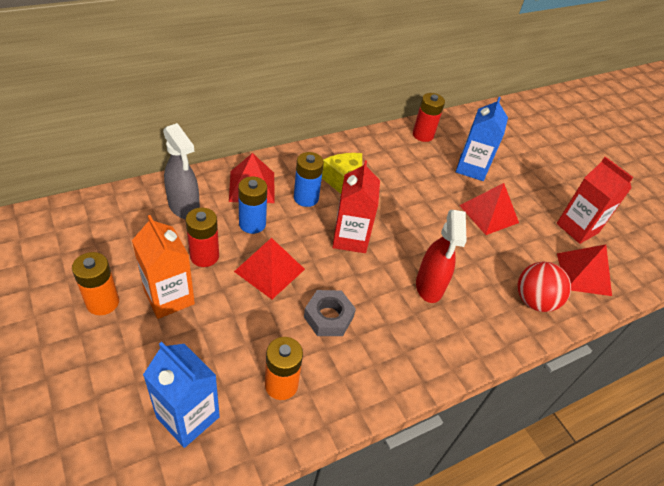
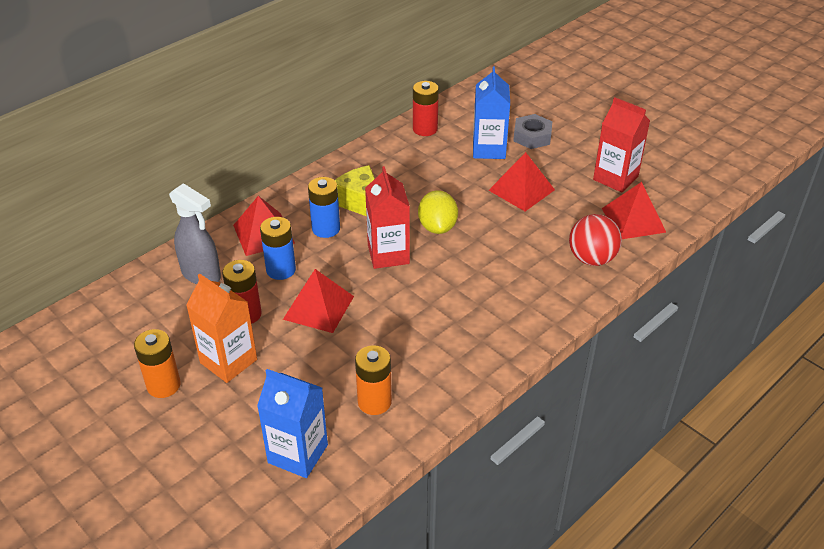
camera: 10 degrees left, 5 degrees down
grey nut [304,290,356,336] -> grey nut moved to [513,114,552,149]
red spray bottle [416,210,467,303] -> none
none -> yellow lemon [418,190,458,234]

